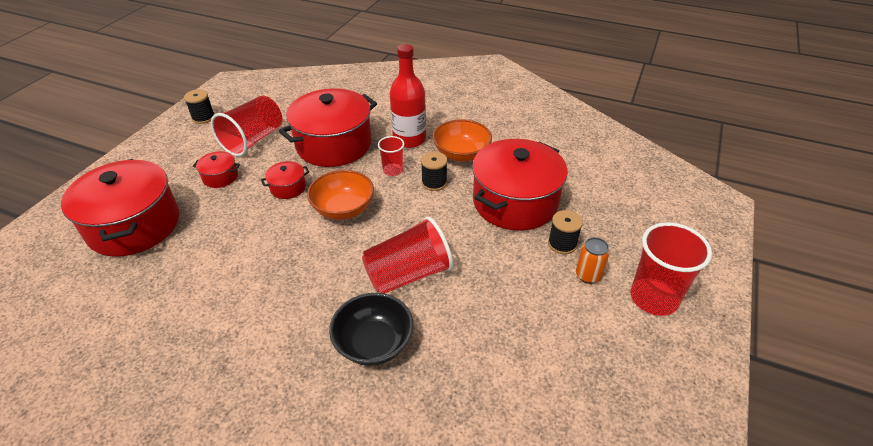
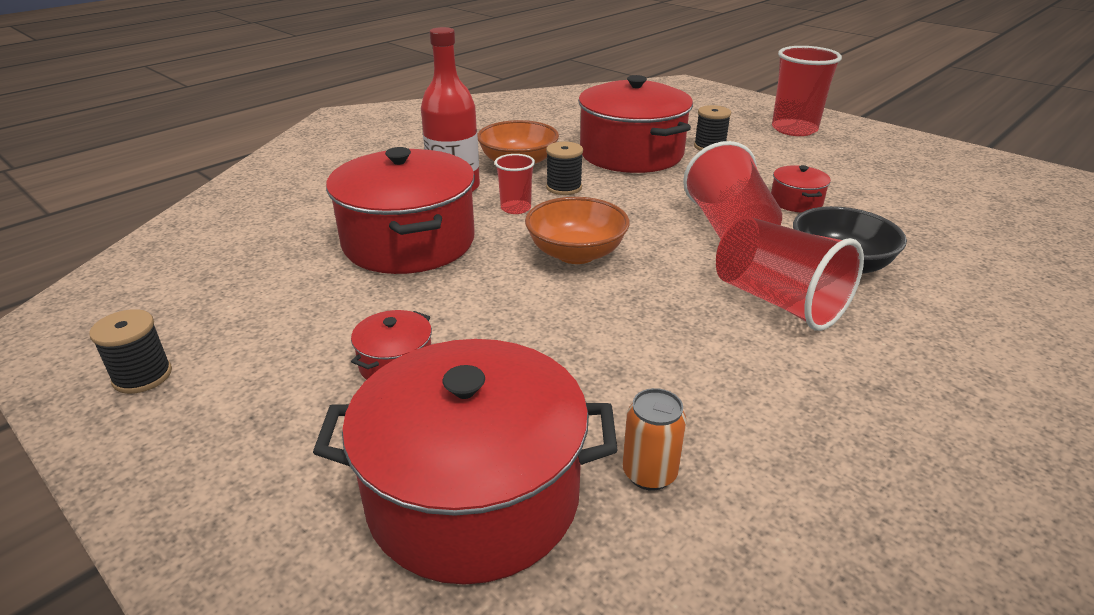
camera: 70 degrees left, 10 degrees down
red cup [211,96,283,157] -> red cup moved to [716,216,864,331]
red pot [261,161,309,199] -> red pot moved to [771,165,831,213]
orange can [576,237,610,284] -> orange can moved to [623,388,686,491]

